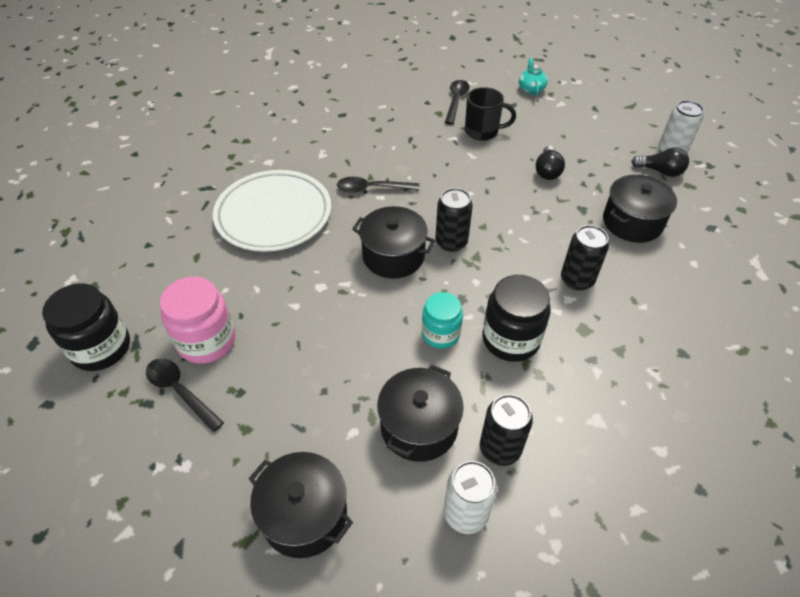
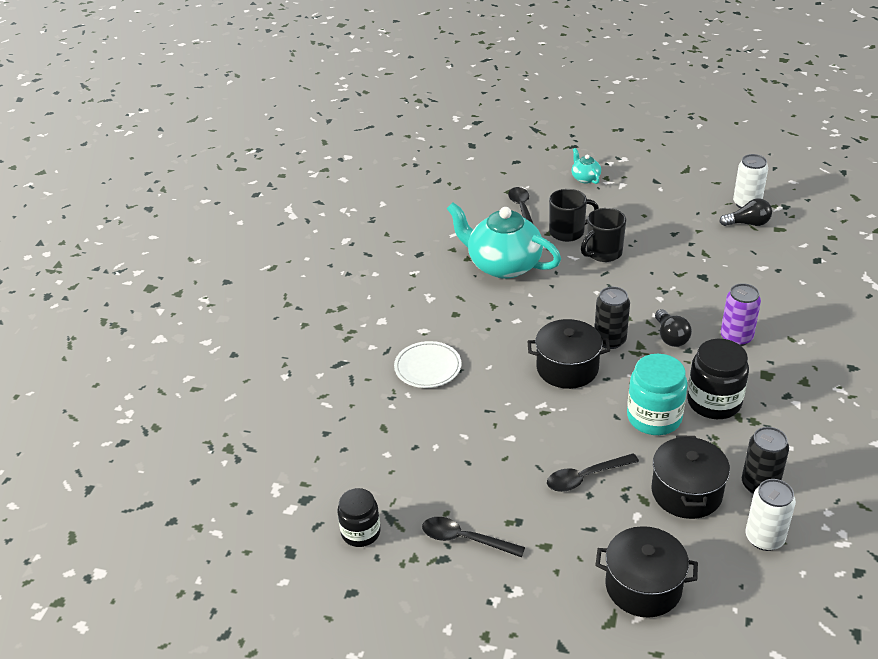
camera: 20 degrees left, 10 degrees down
black jar [42,283,130,371] -> black jar [337,488,381,547], size x0.66
pink jar [160,276,235,364] -> none
white plate [213,170,331,252] -> white plate [394,341,461,388], size x0.55
black spoon [337,177,419,193] -> black spoon moved to [547,453,639,492]
turquoise jar [422,292,463,349] -> turquoise jar [627,354,688,435], size x1.50
black light bulb [536,146,565,180] -> black light bulb moved to [655,309,692,347]
black can [561,225,609,291] -> purple can [721,283,761,346]
black pot [603,175,677,243] -> none
none -> turquoise teapot [447,202,561,279]
none -> black mug [581,208,626,262]

